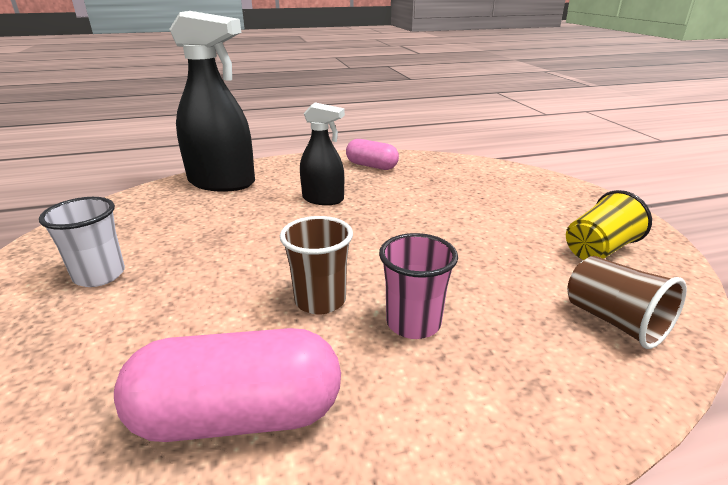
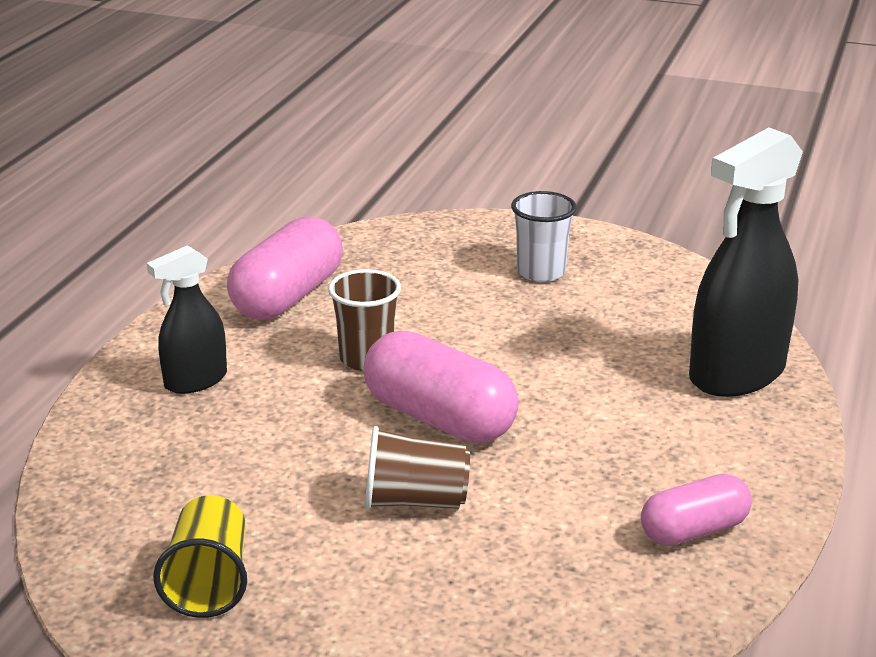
camera: 125 degrees right, 0 degrees up
black spray bottle [300,102,345,205] -> black spray bottle moved to [147,245,227,394]
pink cup [379,233,458,339] -> none
brown cup [567,256,687,349] -> brown cup moved to [365,426,470,510]
none -> pink capsule [364,330,519,443]

